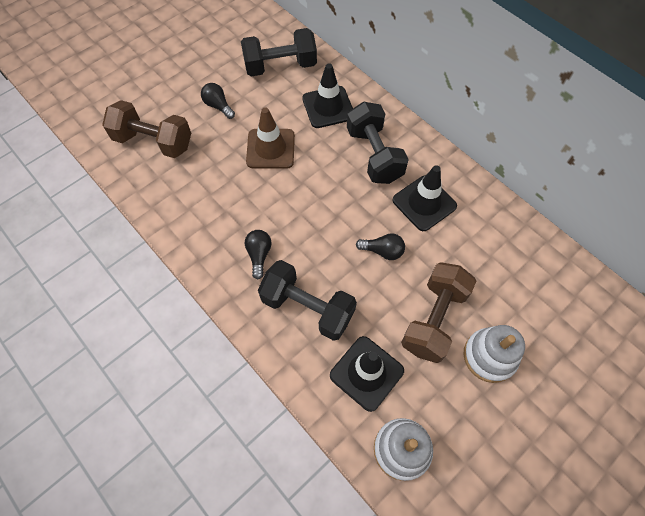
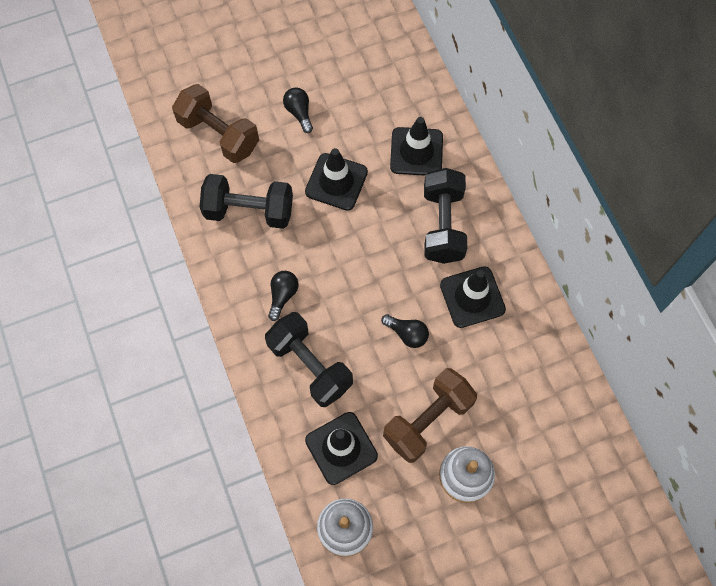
camera: 20 degrees right, 5 degrees up
black dumbbell [241,28,317,77] -> black dumbbell moved to [200,174,293,229]
brown traffic cone [246,107,295,169] -> black traffic cone [305,148,368,211]

